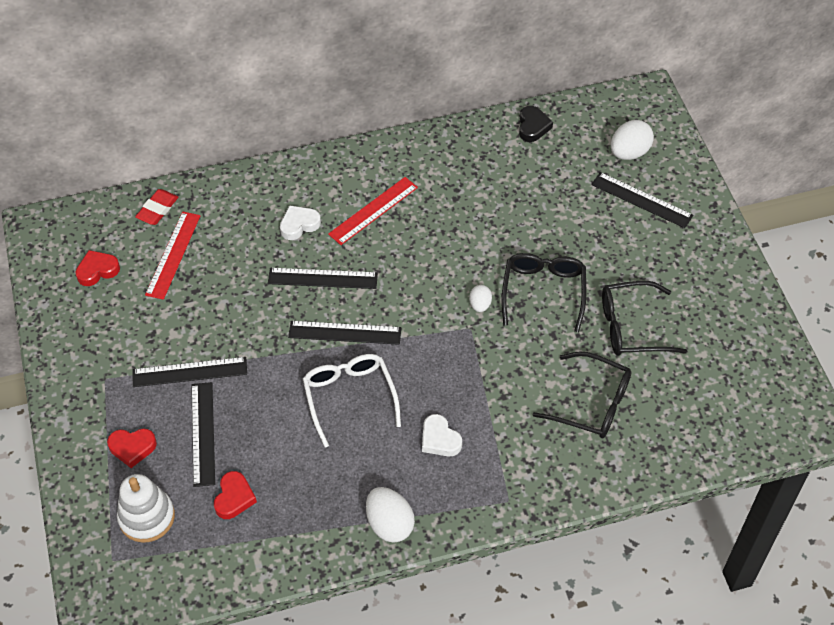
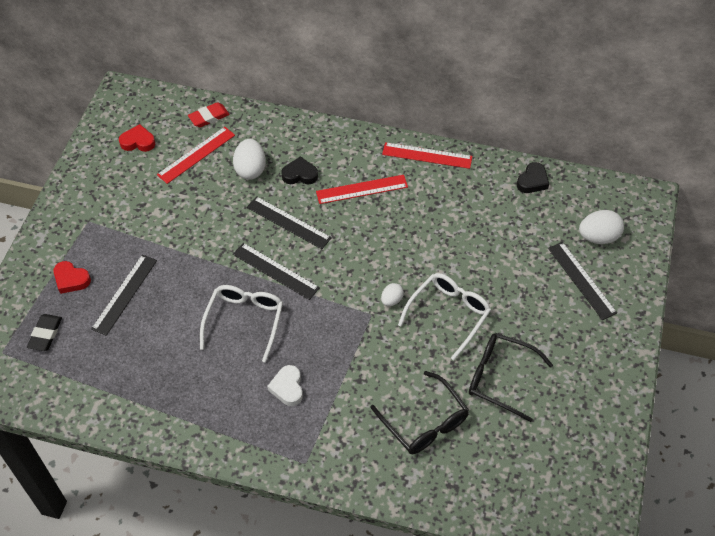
camera: 30 degrees right, 0 degrees up
white stacking toy [117,474,175,543] -> black eraser [27,314,62,351]
black ruler [132,357,247,387] -> none
red heart [214,471,257,519] -> none
white heart [280,205,321,240] -> black heart [281,156,318,184]
white egg [366,487,415,543] -> white egg moved to [233,139,266,180]
black glasses [501,253,586,332] -> white glasses [398,273,491,360]
none -> red ruler [382,142,472,169]

